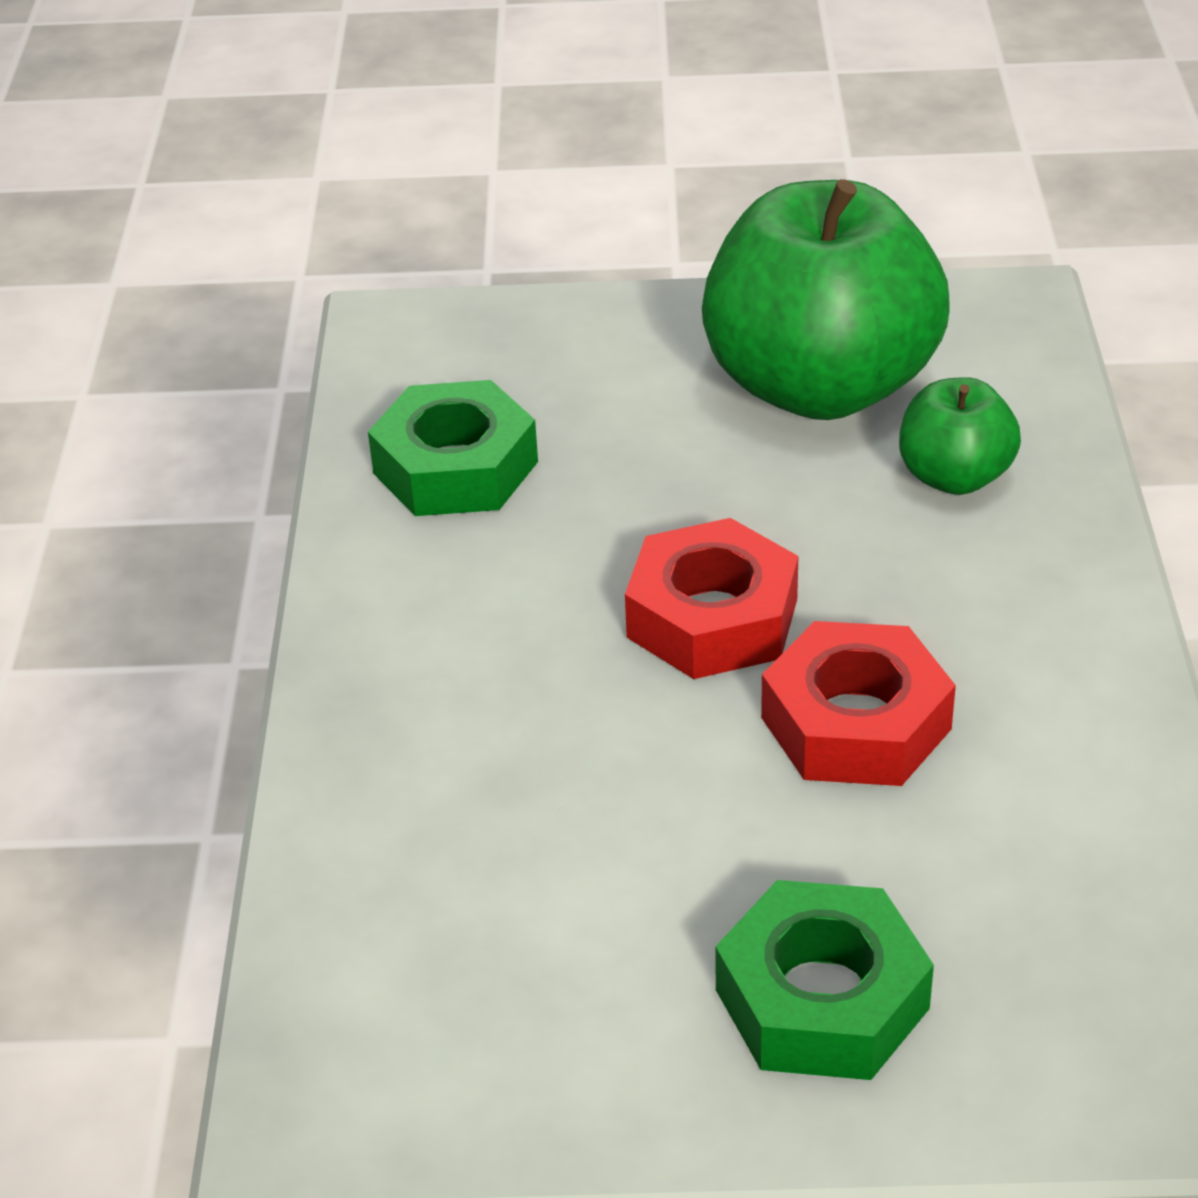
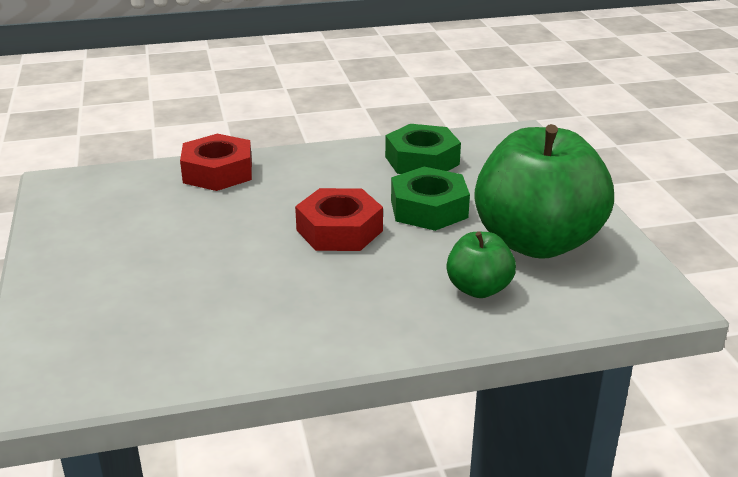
camera: 75 degrees right, 10 degrees down
green nut [715,880,934,1080] -> green nut moved to [391,167,470,231]
red nut [761,621,956,786] -> red nut moved to [180,134,252,191]

